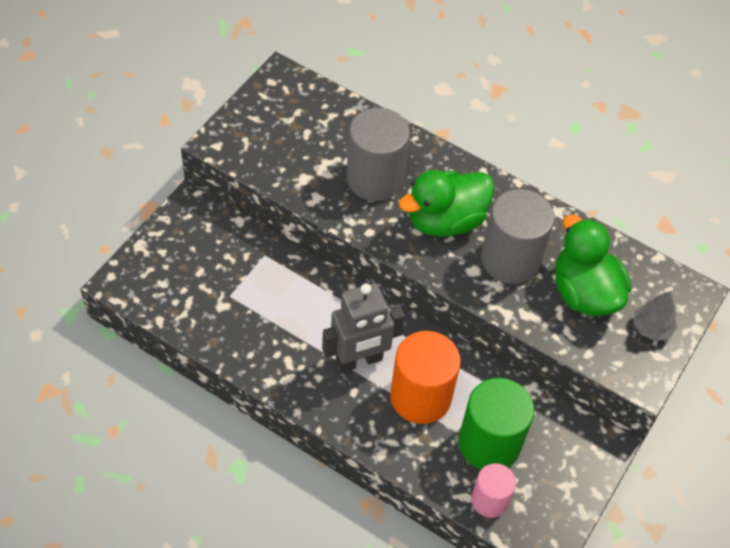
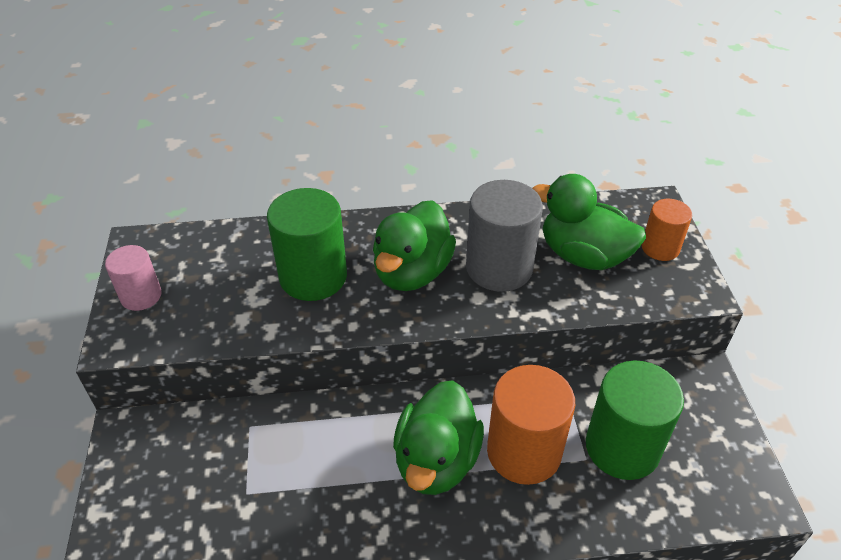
camera: 35 degrees left, 10 degrees down
grey robot [322,283,405,373] -> green duck [393,380,484,495]
grey cylinder [346,108,410,201] -> green cylinder [267,188,347,301]
pink cylinder [471,463,516,518] -> pink cylinder moved to [105,245,162,311]
grey tree [633,291,677,341] -> orange cylinder [642,199,692,261]

